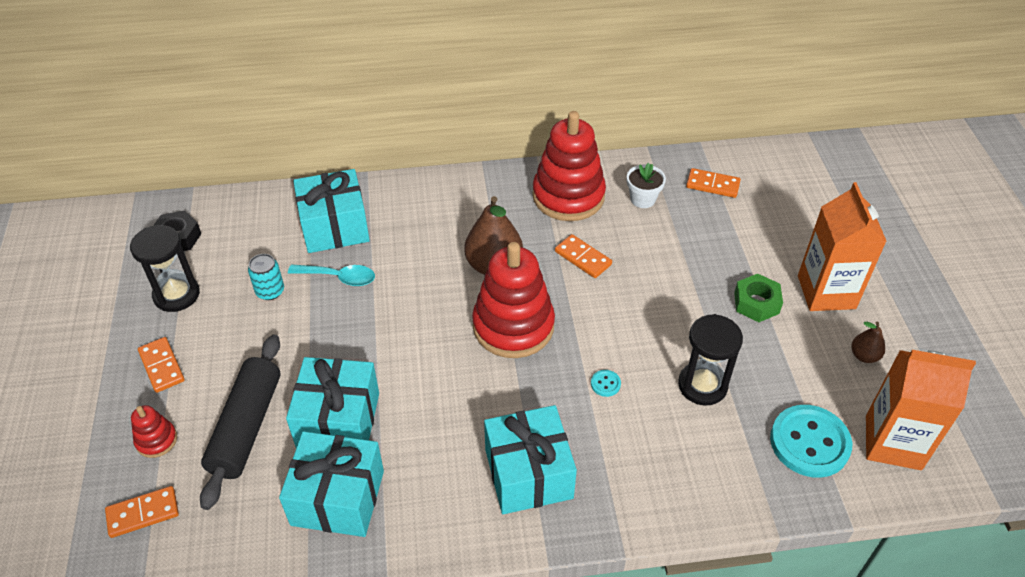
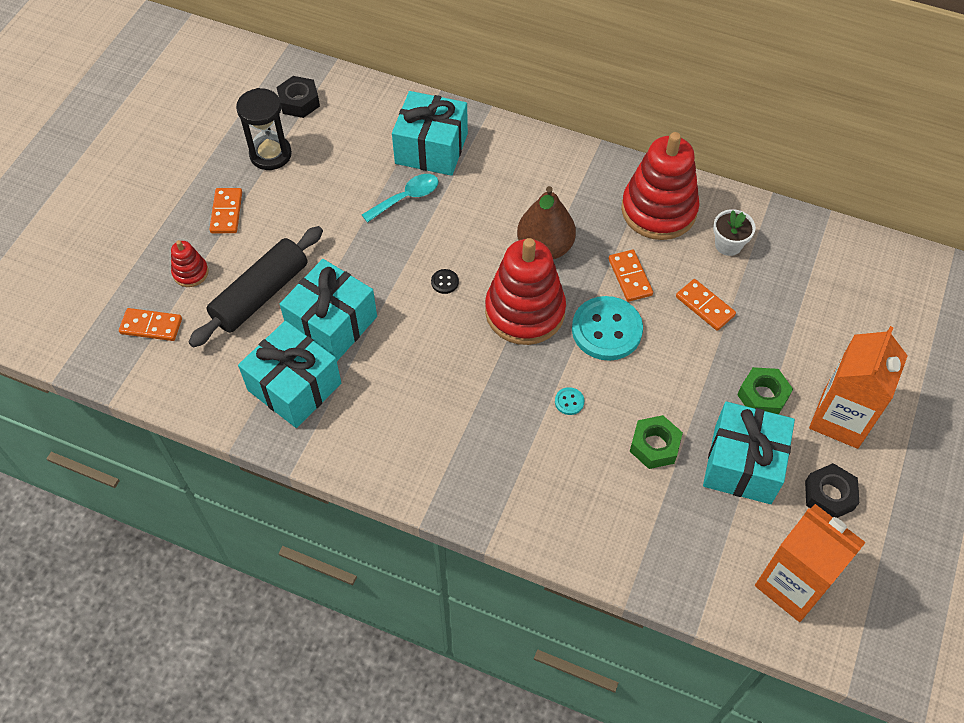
camera: 30 degrees right, 10 degrees up
turquoise can [248,254,284,300] -> none
turquoise spoon [288,264,375,286] -> turquoise spoon turned 75 degrees counterclockwise [362,174,438,223]
turquoise gift [484,405,577,514] -> turquoise gift moved to [703,402,795,504]
black hourglass [678,314,743,406] -> green nut [630,415,683,469]
orange domino [686,168,741,198] -> orange domino moved to [676,279,736,331]
turquoise button [770,405,852,478] -> turquoise button moved to [572,296,643,361]
brown pear [852,322,885,363] -> black nut [805,463,859,518]
none -> black button [431,269,459,294]

